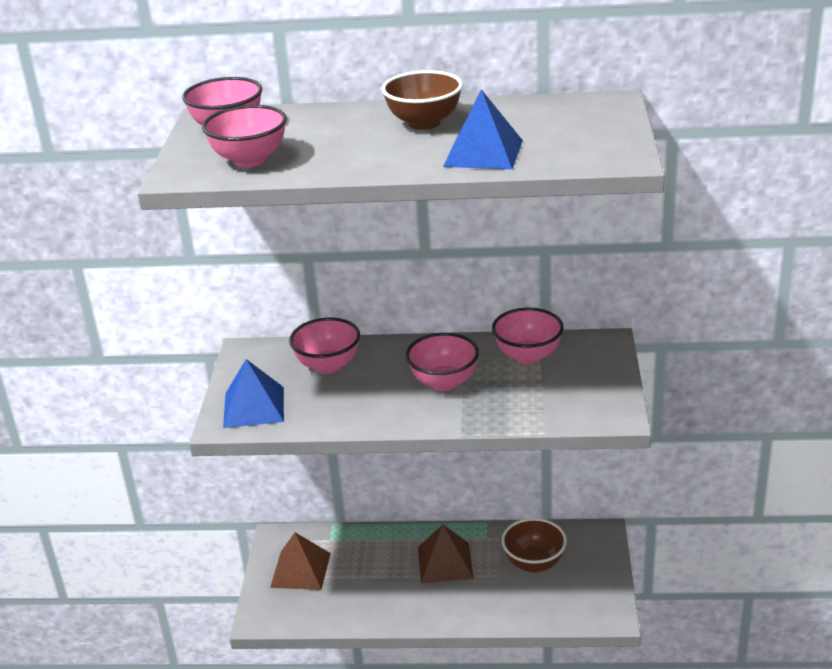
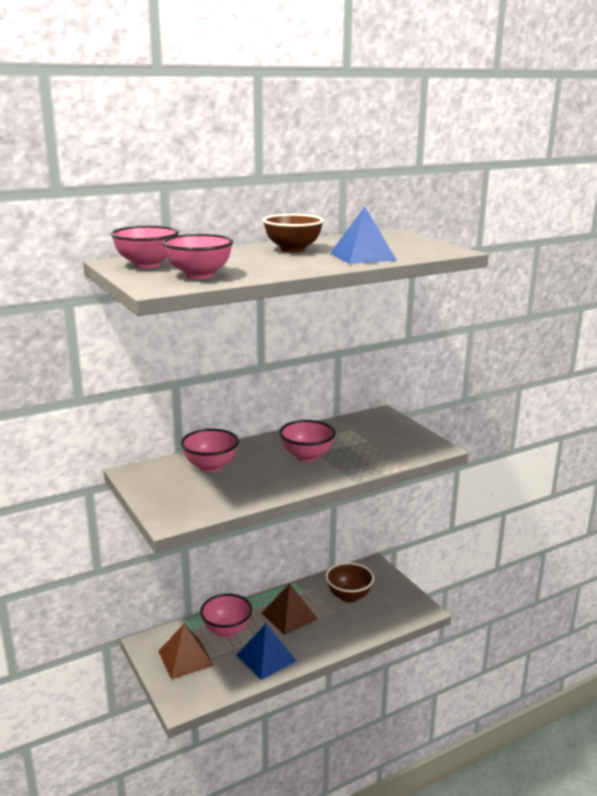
camera: 35 degrees left, 10 degrees down
blue pyramid [223,359,284,428] -> blue pyramid moved to [236,624,297,680]
pink bowl [492,308,564,364] -> pink bowl moved to [200,594,252,637]

